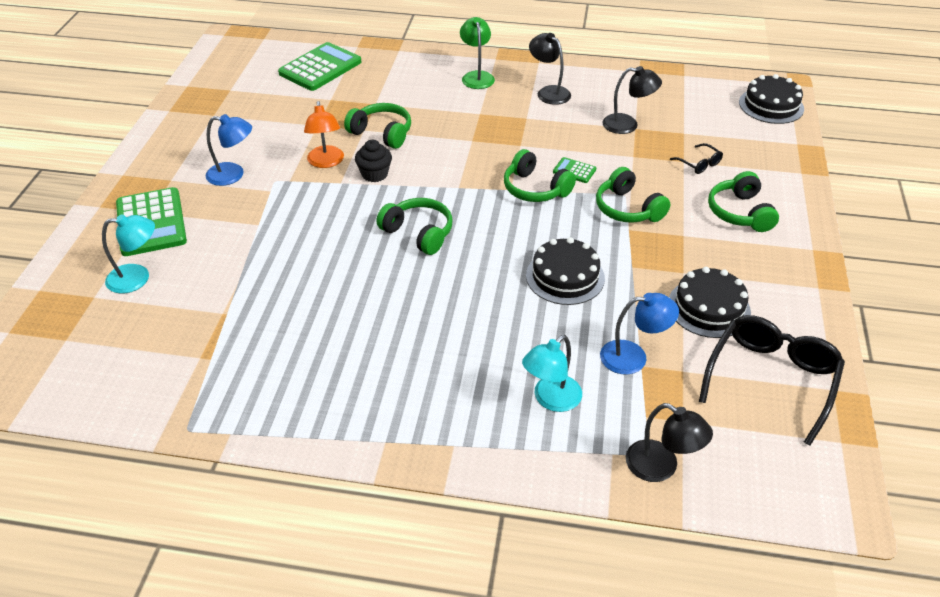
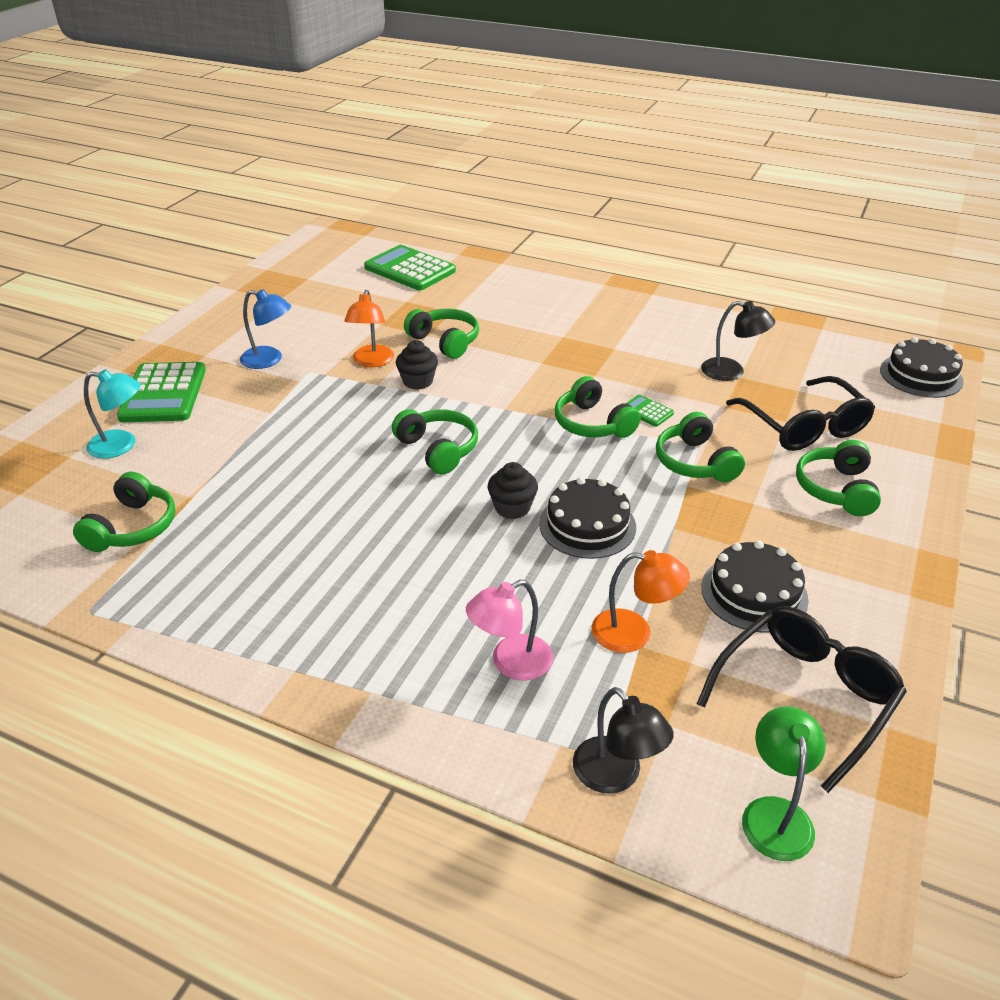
camera: 15 degrees right, 5 degrees down
green calculator [278,42,361,91] -> green calculator turned 105 degrees counterclockwise [364,245,456,290]
green lamp [460,17,495,89] -> green lamp moved to [742,707,826,861]
turquoise lamp [522,335,582,412] -> pink lamp [466,580,553,681]
black lamp [529,33,571,105] -> none
blue lamp [600,293,679,375] -> orange lamp [592,550,690,653]
black glasses [670,143,723,174] -> black glasses [726,376,875,451], size x2.23
none -> green headphones [73,472,176,552]
none -> black cupcake [488,462,538,519]

